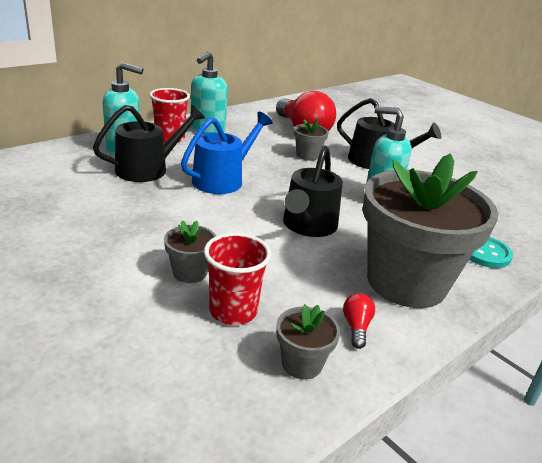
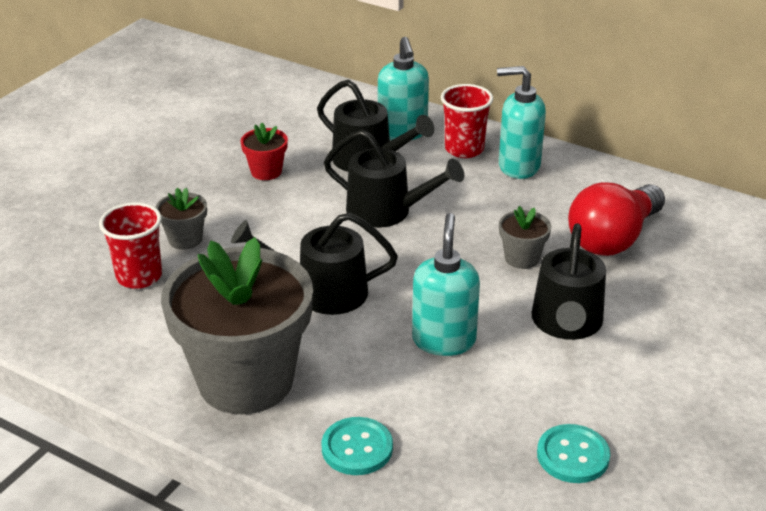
camera: 75 degrees right, 5 degrees up
blue watering can [181,112,273,194] -> black watering can [324,130,464,228]
grey flower pot [276,305,340,380] -> none
red light bulb [343,293,375,349] -> none
none -> red flower pot [241,123,288,180]
none -> turquoise button [537,424,610,483]

